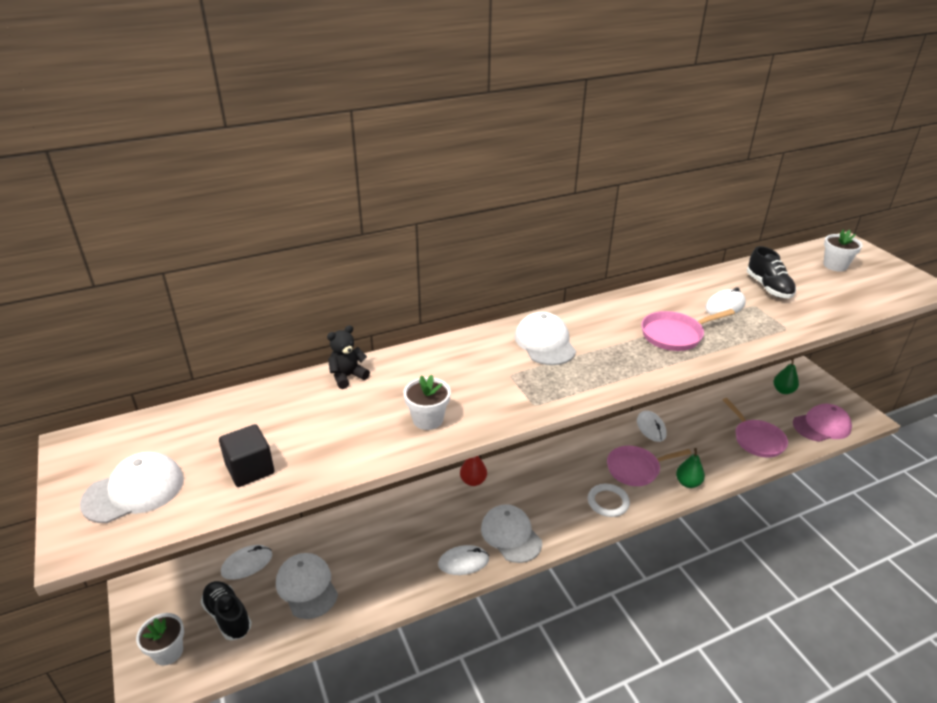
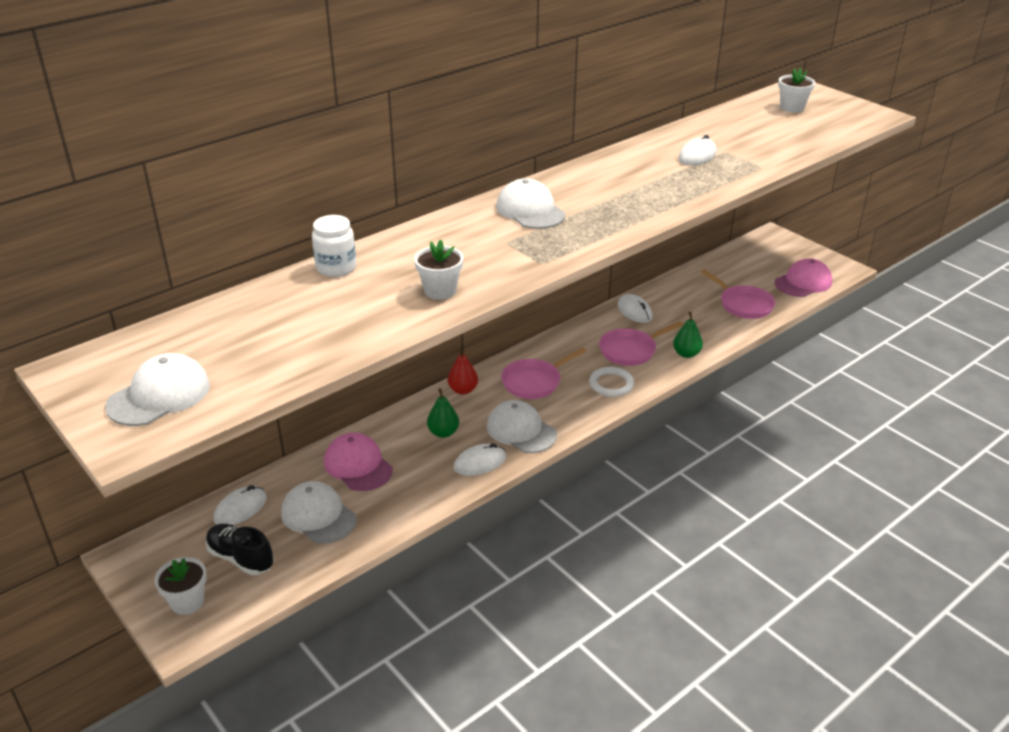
camera: 15 degrees left, 0 degrees up
black cube [219,424,274,487] -> none
black teddy bear [327,325,370,389] -> white jar [312,215,356,277]
pink pan [641,309,735,351] -> pink pan moved to [501,347,587,399]
black shoe [747,246,796,298] -> none
green pear [774,358,799,394] -> green pear moved to [427,388,459,438]
none -> pink cap [324,433,393,491]

